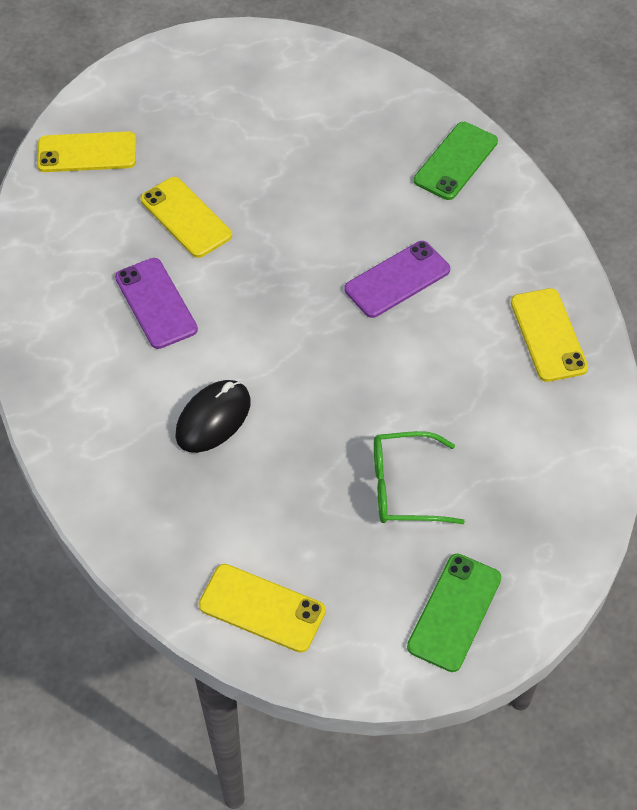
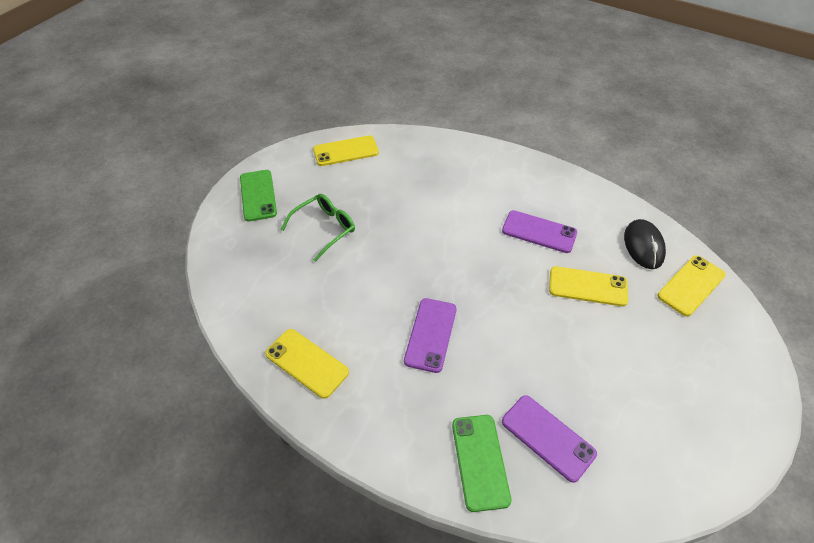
camera: 140 degrees right, 5 degrees down
black mouse [175,380,251,453] -> black mouse moved to [624,219,666,269]
none -> purple phone [502,395,597,483]

